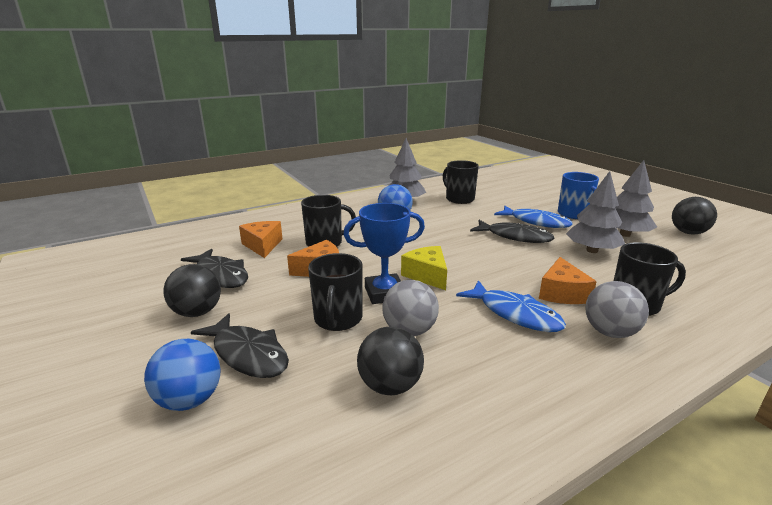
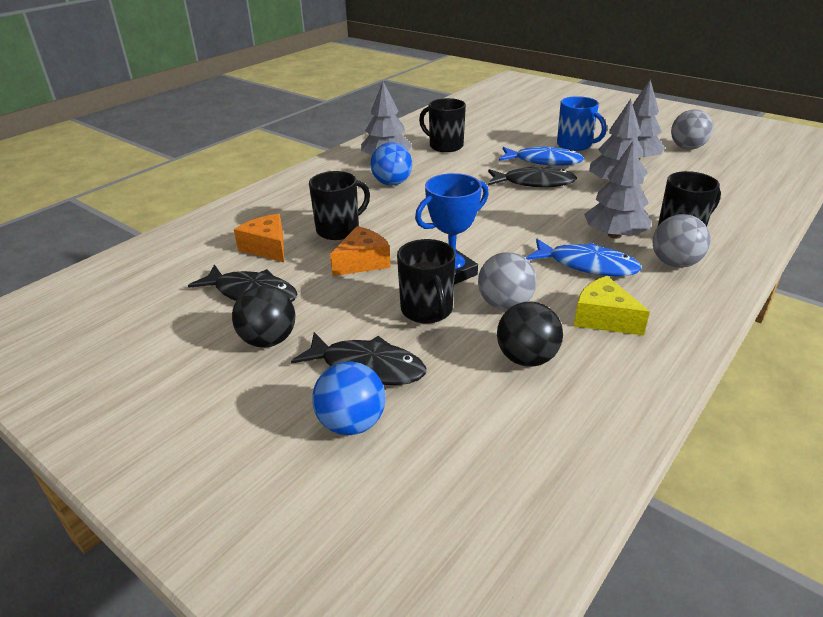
camera: 20 degrees left, 10 degrees up
yellow cheese [401,246,447,290] -> yellow cheese moved to [574,276,650,336]
orange cheese [539,257,597,304] -> grey tree [584,141,652,239]
black ball [672,197,717,235] -> grey ball [671,109,713,150]

